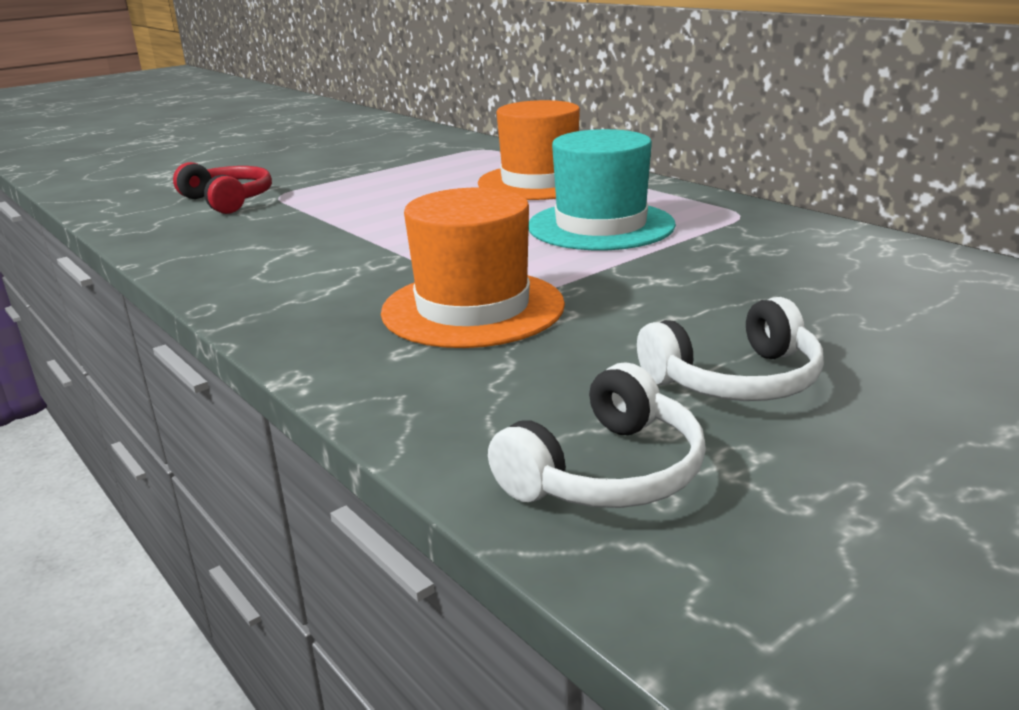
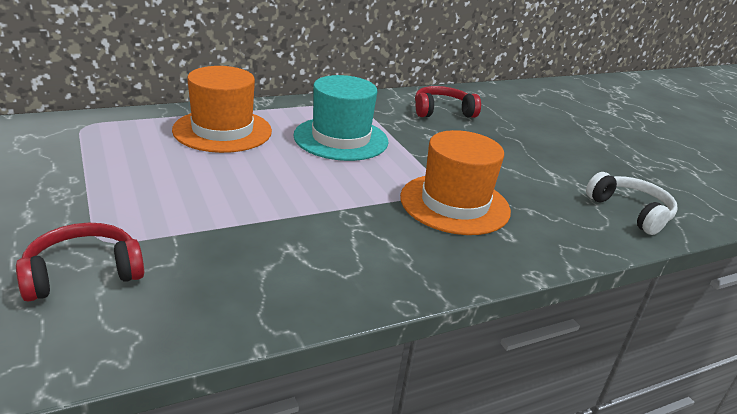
camera: 80 degrees left, 5 degrees up
white headphones [637,297,824,401] -> none
none -> red headphones [415,86,481,118]

